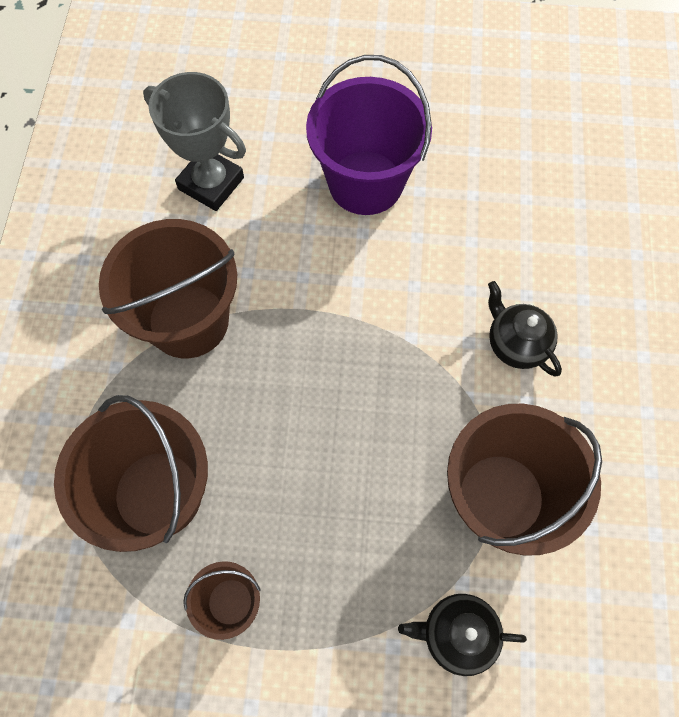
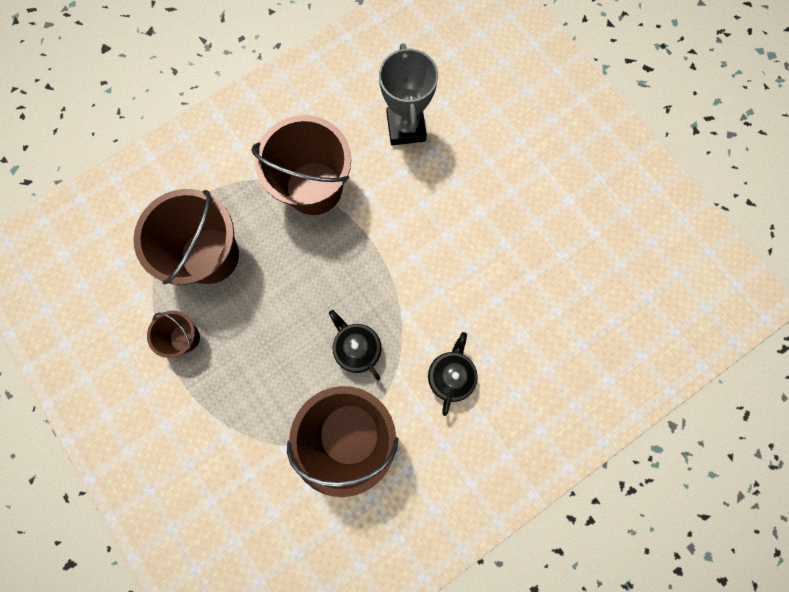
camera: 50 degrees right, 10 degrees up
purple bucket [306,55,432,215] -> none
black teapot [398,594,527,676] -> black teapot moved to [329,310,382,380]

